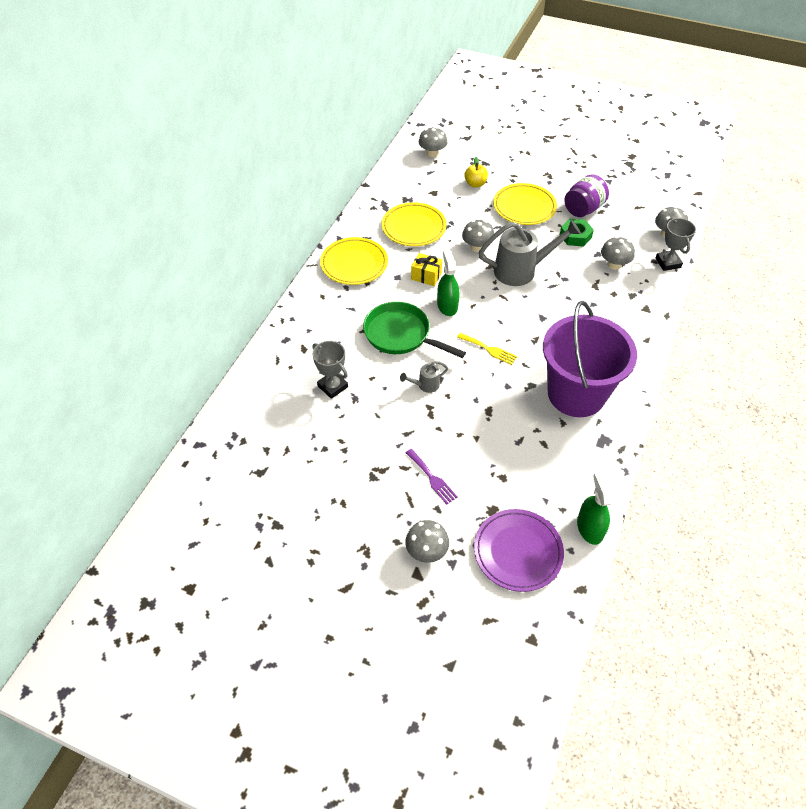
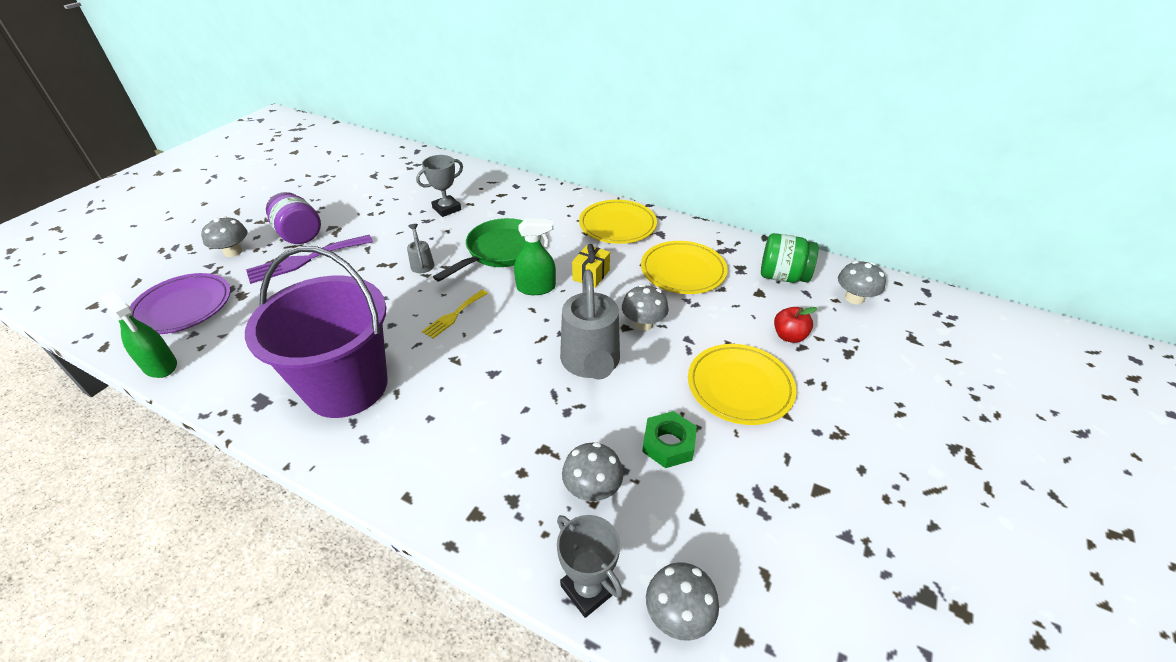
camera: 95 degrees right, 10 degrees down
purple fork [406,449,457,504] -> purple fork [246,235,373,284], size x1.67
yellow apple [464,157,488,187] -> red apple [774,307,818,343]
purple jar [564,174,609,217] -> purple jar moved to [266,192,321,244]
green spray bottle [577,472,613,545] -> green spray bottle turned 45 degrees clockwise [101,291,177,378]
grey trophy [655,218,696,271] -> grey trophy turned 60 degrees clockwise [557,515,623,618]
none -> green jar [761,233,818,283]

